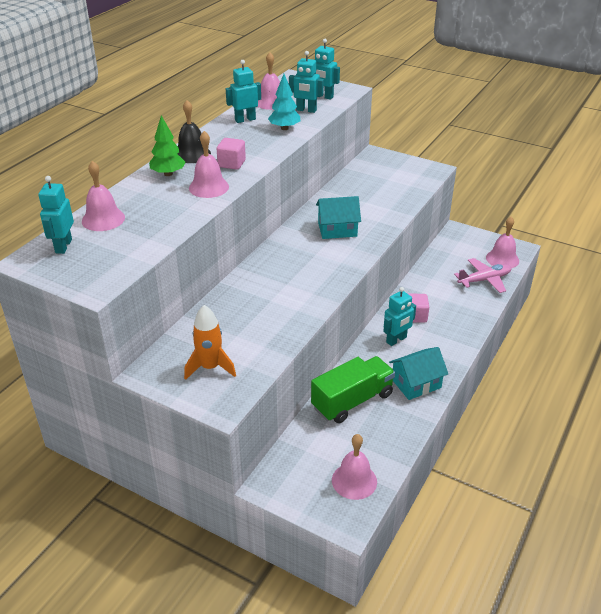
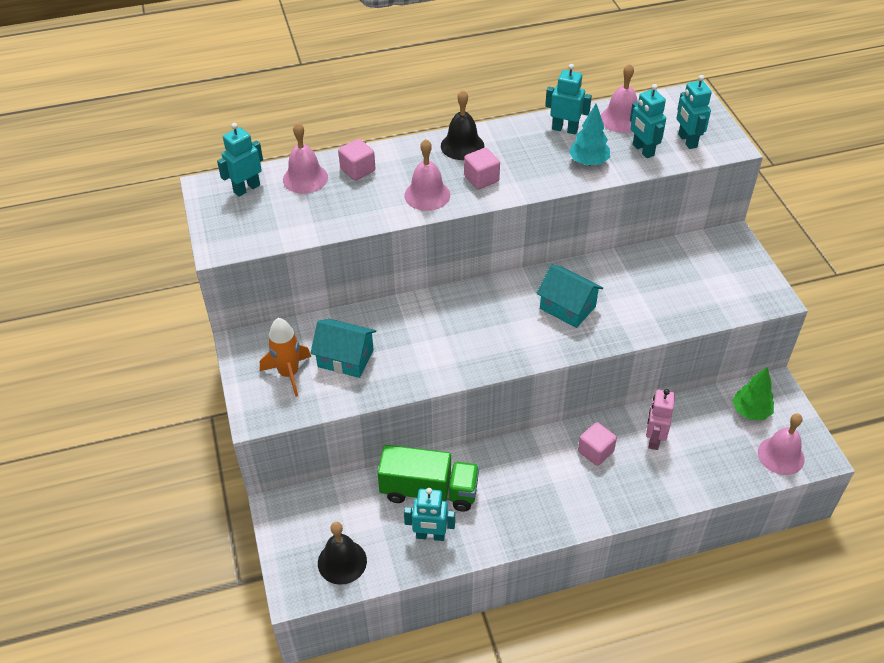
camera: 45 degrees right, 10 degrees up
green tree [149,115,186,176] -> green tree moved to [732,367,774,420]
pink bell [332,434,377,500] -> black bell [318,522,367,585]
turquoise robot [383,287,416,346] -> turquoise robot moved to [404,488,455,541]
turquoise house [389,347,448,400] -> turquoise house moved to [310,319,376,378]
pink plane [454,258,511,293] -> none
none -> pink cube [338,139,375,181]
none -> pink robot [646,389,675,450]

